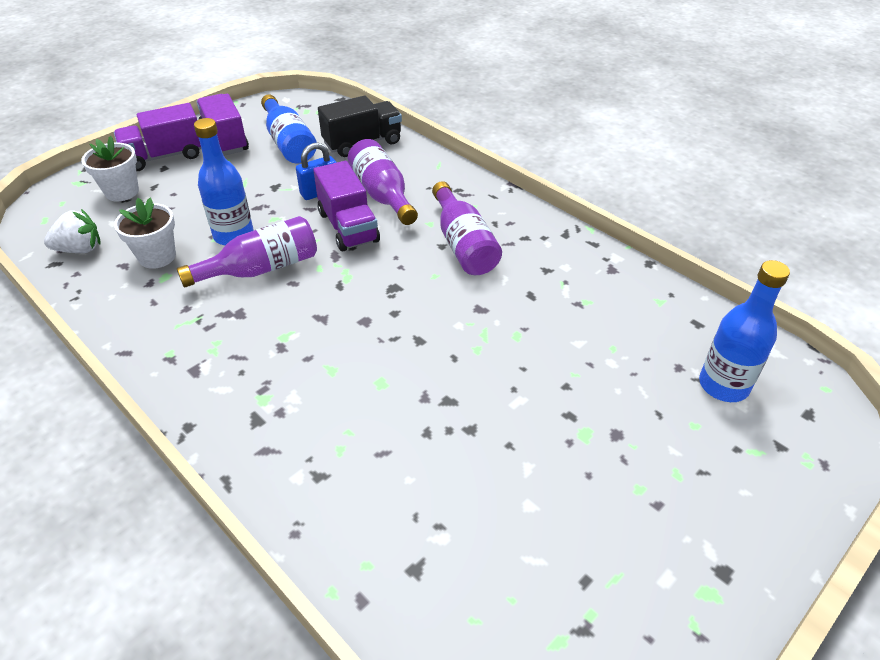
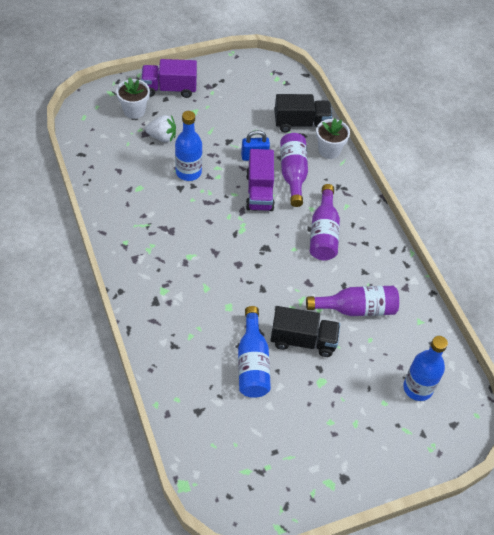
camera: 20 degrees right, 10 degrees up
white strawberry [44,209,101,253] -> white strawberry moved to [145,115,176,142]
white flower pot [114,198,176,269] -> white flower pot moved to [316,119,350,159]
purple bottle [177,216,317,288] -> purple bottle moved to [306,286,399,316]
purple truck [196,94,249,156] -> none
blue bottle [261,94,317,164] -> blue bottle moved to [238,306,271,398]
none -> black truck [271,306,340,357]

